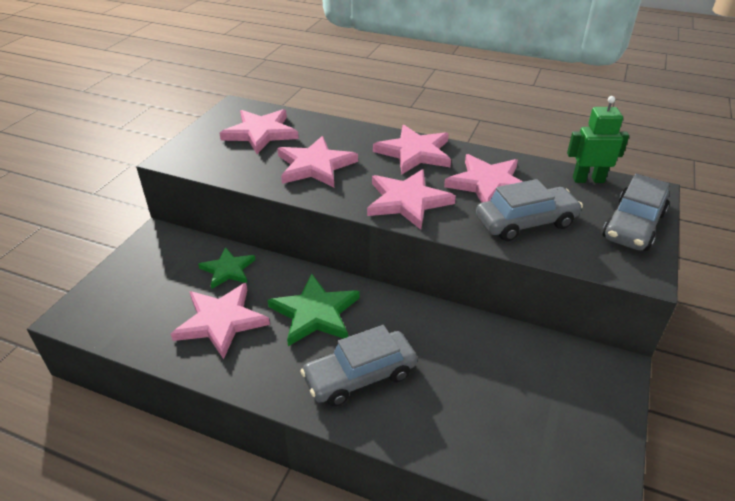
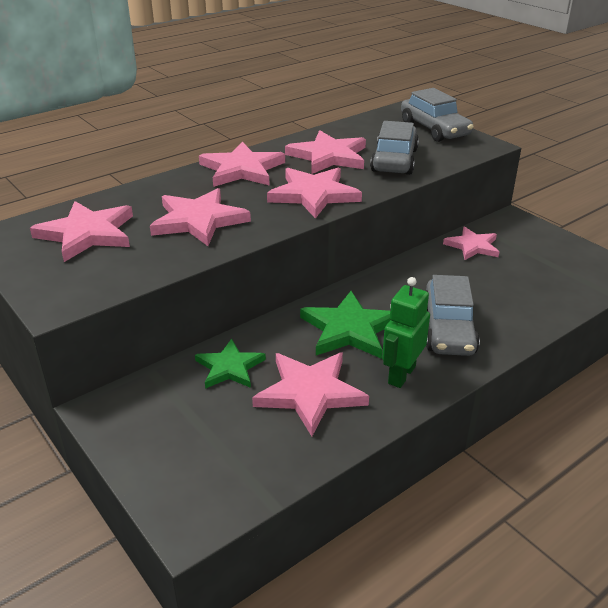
camera: 60 degrees left, 5 degrees down
green robot [567,96,629,183] -> green robot moved to [382,277,430,388]
none -> pink star [443,226,499,260]

